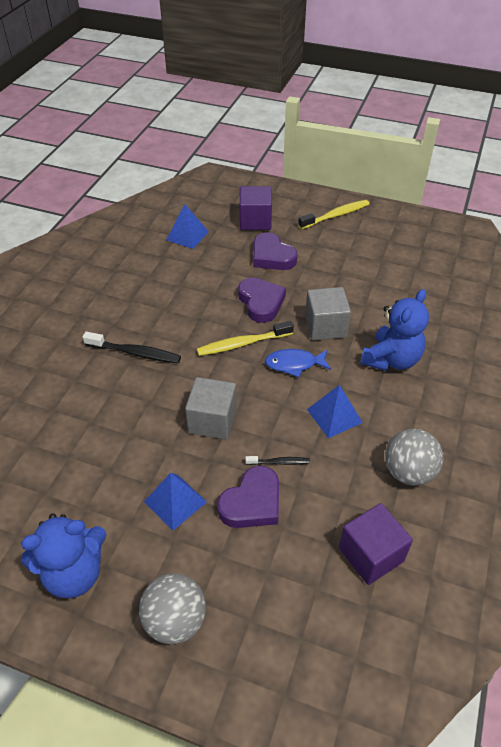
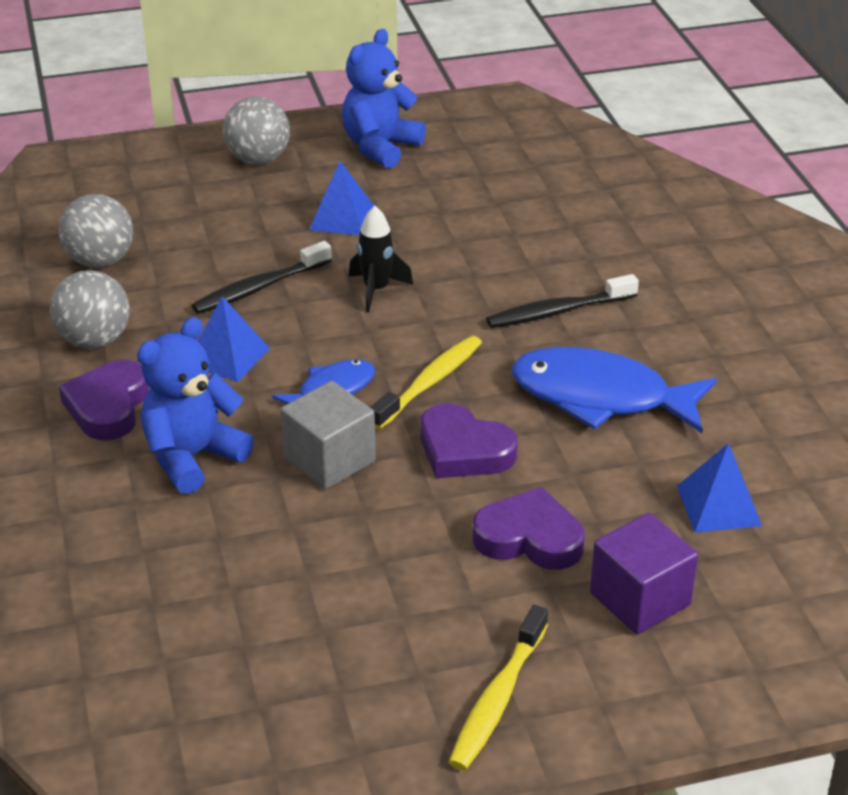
camera: 145 degrees right, 10 degrees down
grey cube [185,377,237,440] -> black rocket [349,206,413,313]
purple heart [217,466,279,528] -> purple heart moved to [59,360,149,440]
black toothbrush [245,456,310,465] -> black toothbrush [192,241,332,314], size x1.80
purple cube [339,503,413,585] -> grey ball [59,194,133,268]
blue teddy bear [360,289,429,371] -> blue teddy bear turned 45 degrees clockwise [137,317,254,494]
none -> blue fish [512,347,717,433]

